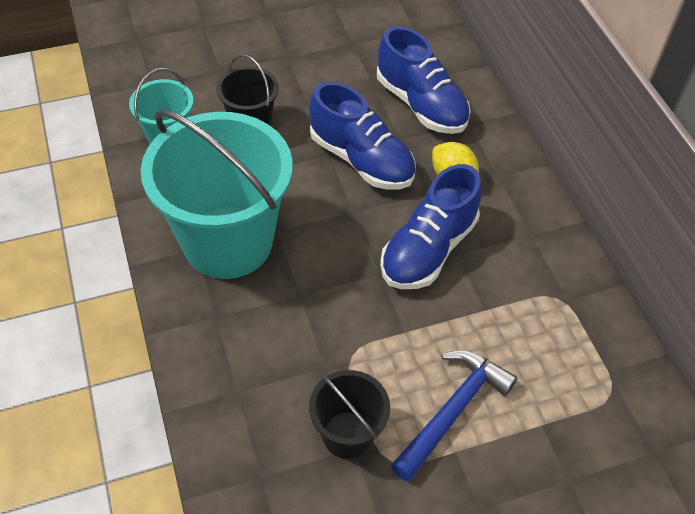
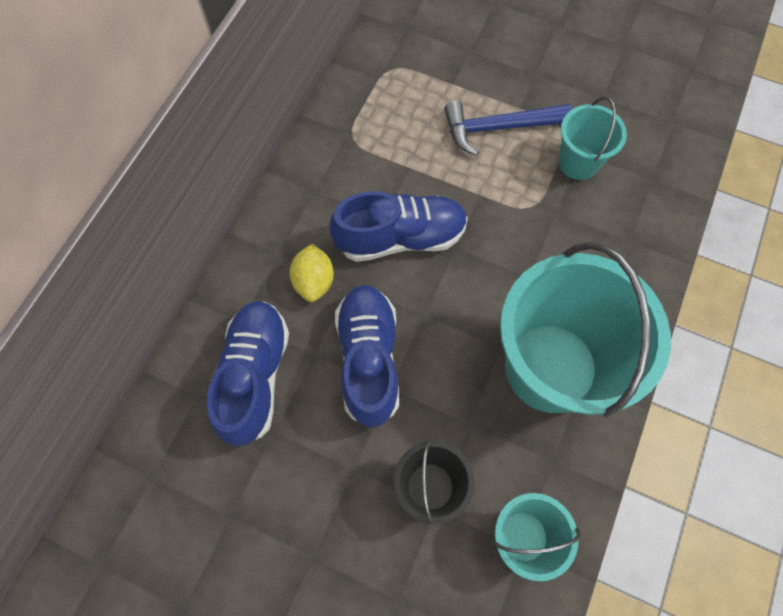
camera: 135 degrees left, 15 degrees up
black bucket [309,370,390,459] -> turquoise bucket [558,97,627,180]

